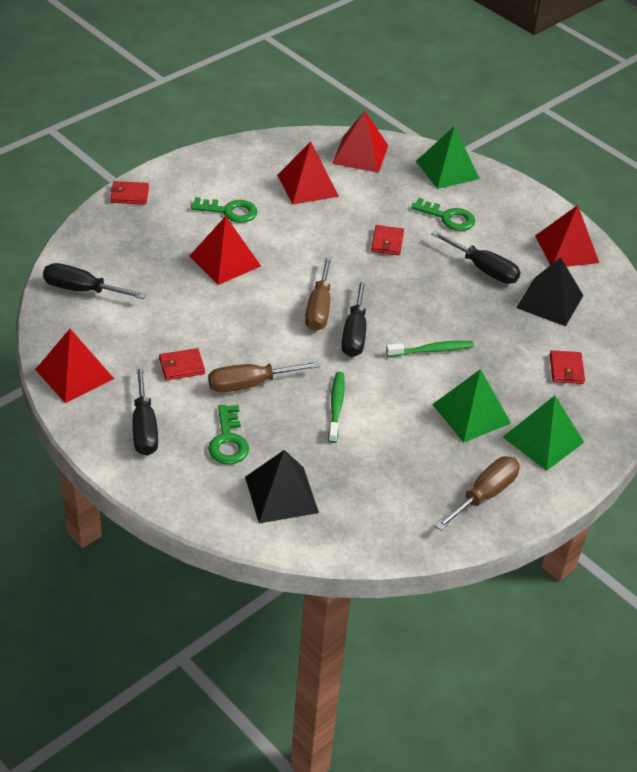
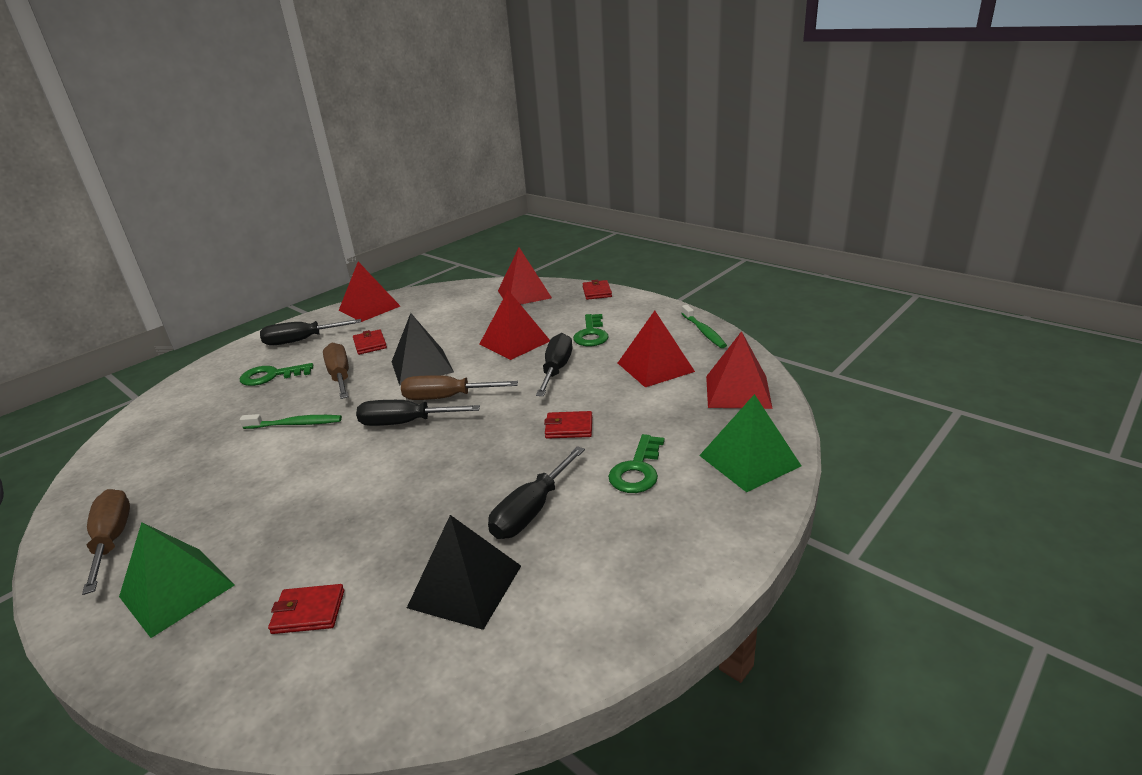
camera: 90 degrees right, 15 degrees down
black screwdriver [43,263,146,299] -> black screwdriver moved to [536,333,572,396]
black pyramid [245,450,319,523] -> black pyramid moved to [392,313,454,385]
green toothbrush [386,341,474,357] -> green toothbrush moved to [681,305,727,348]
green pyramid [432,369,511,443] -> none
brown screwdriver [435,456,520,531] -> brown screwdriver turned 150 degrees counterclockwise [82,489,130,595]
red pyramid [535,205,599,267] -> red pyramid moved to [498,248,552,305]

